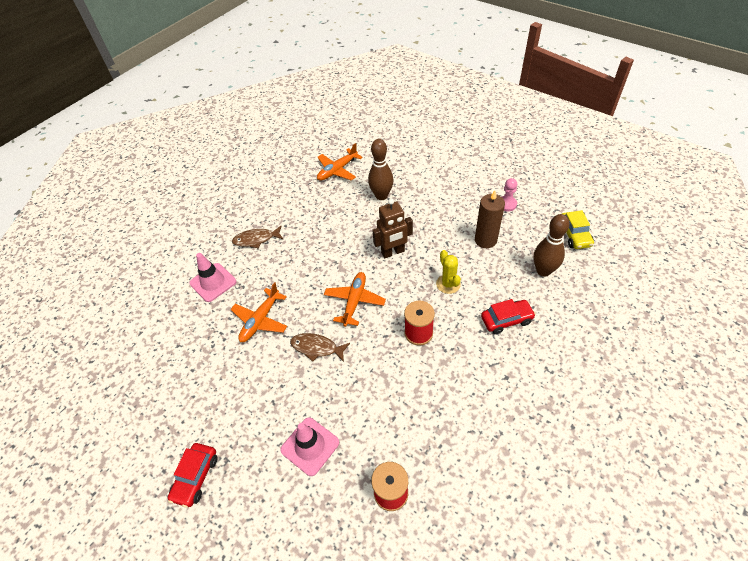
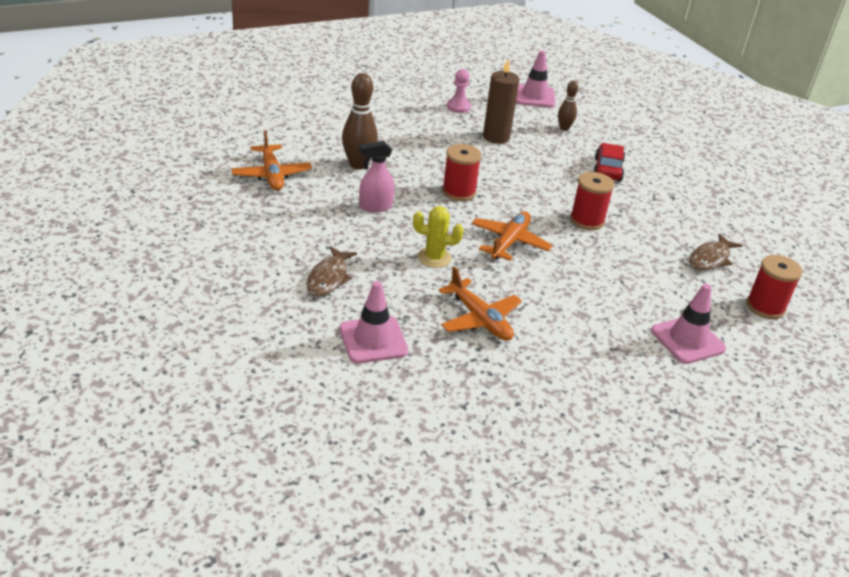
camera: 70 degrees left, 15 degrees down
red car [168,443,218,508] -> none
brown fish [290,333,350,362] -> brown fish moved to [689,233,743,271]
orange plane [324,272,386,327] -> orange plane turned 75 degrees clockwise [472,211,553,261]
brown robot [372,199,413,258] -> red spool [442,144,482,201]
yellow cactus [436,250,461,294] -> yellow cactus moved to [413,206,464,268]
brown bowling pin [534,214,570,277] -> brown bowling pin [558,81,578,131], size x0.58
yellow car [562,210,594,249] -> pink traffic cone [516,50,556,108]
none -> pink spray bottle [359,141,394,212]

